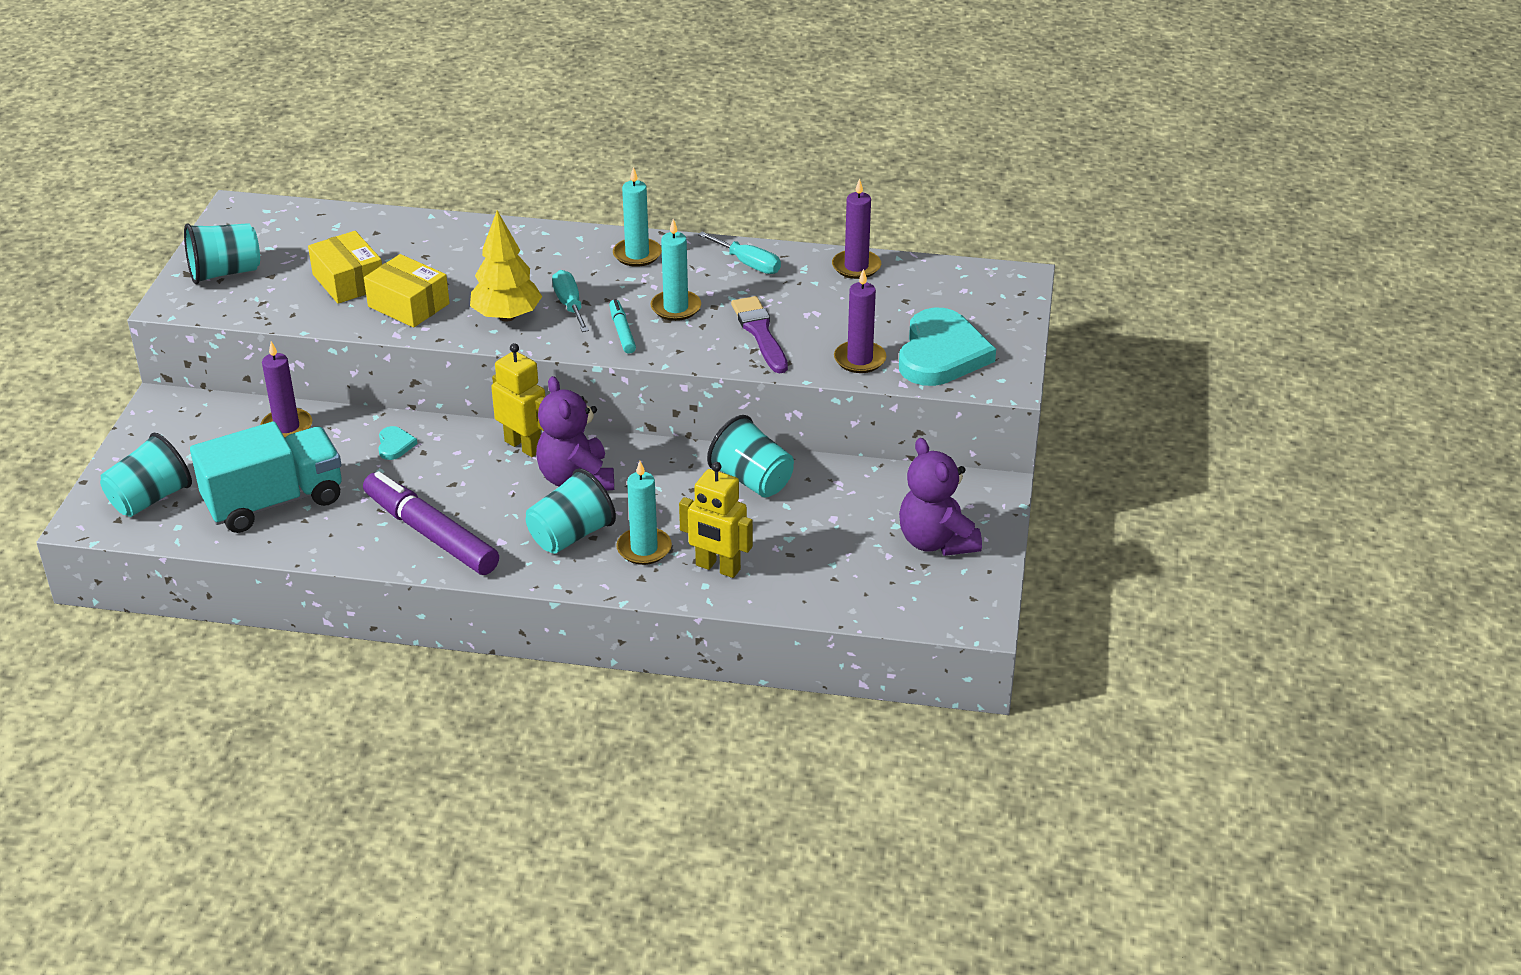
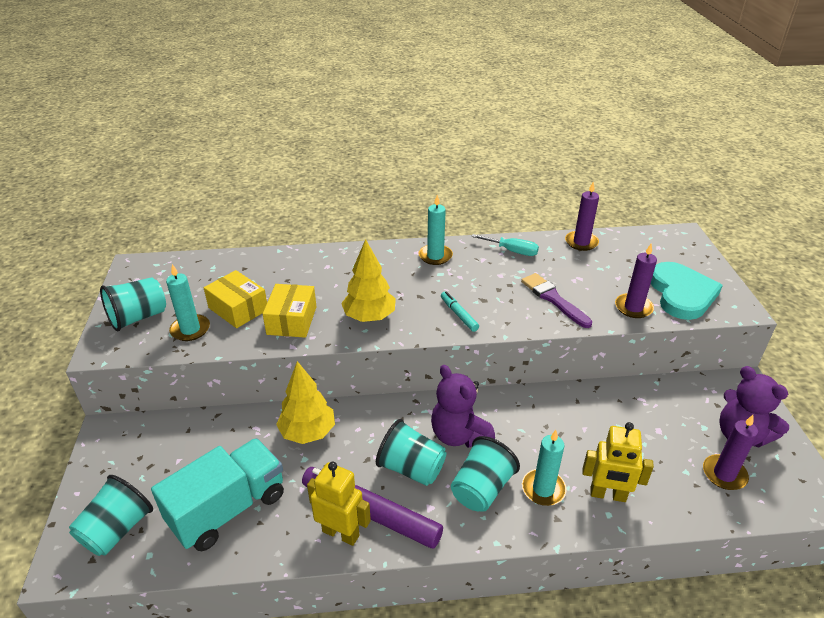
camera: 15 degrees left, 0 degrees up
purple candle [260,341,312,438] -> purple candle moved to [703,415,758,490]
yellow box [364,254,450,328] -> yellow box turned 75 degrees clockwise [263,284,317,338]
turquoise heart [378,426,417,460] -> yellow tree [276,361,335,444]
yellow robot [491,343,545,457] -> yellow robot moved to [307,462,371,546]
turquoise screwdriver [552,270,589,332] -> none
turquoise candle [650,219,701,321] -> turquoise candle moved to [166,264,210,341]
turquoise cup [707,415,794,498] -> turquoise cup moved to [376,419,446,486]

